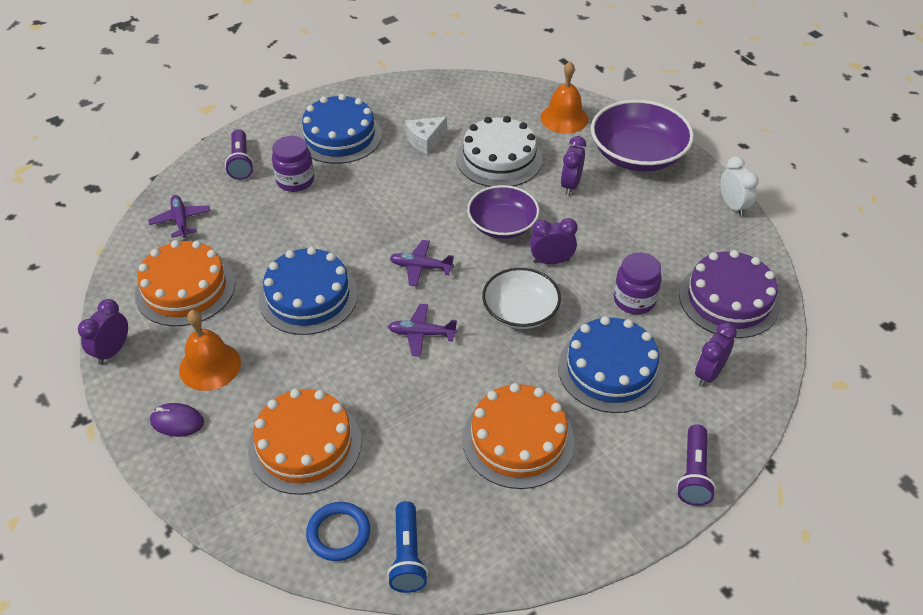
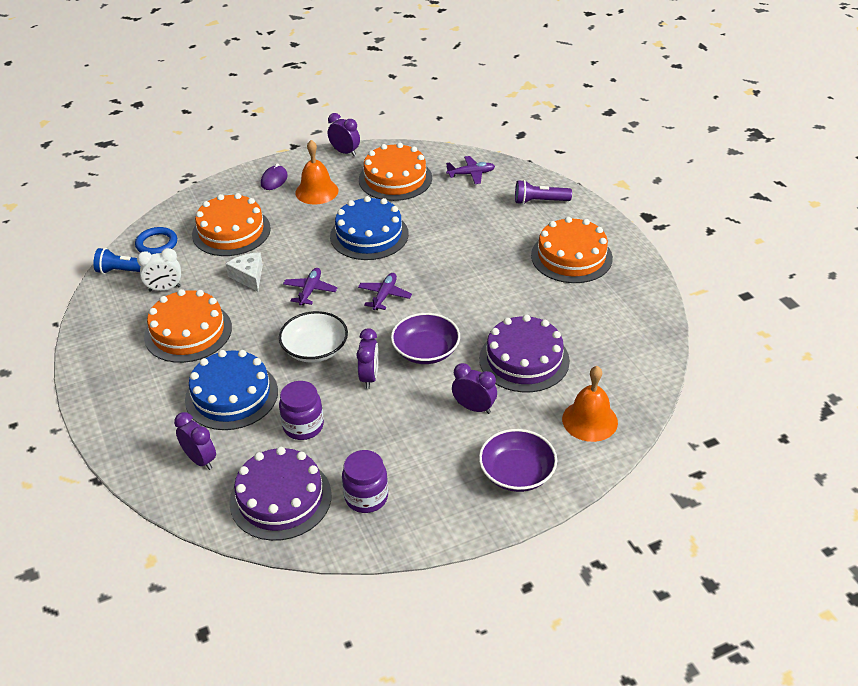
camera: 100 degrees right, 5 degrees down
purple jar [272,136,314,192] -> purple jar moved to [342,450,388,513]
blue cake [298,94,382,164] -> orange cake [531,217,613,283]
white cheese [405,117,447,154] -> white cheese moved to [226,252,263,291]
white cake [456,116,542,187] -> purple cake [479,315,570,392]
purple bowl [591,100,694,172] -> purple bowl [479,429,557,492], size x0.66
purple flashlight [677,424,716,506] -> none
white clock [720,156,759,217] -> white clock moved to [137,248,181,292]

